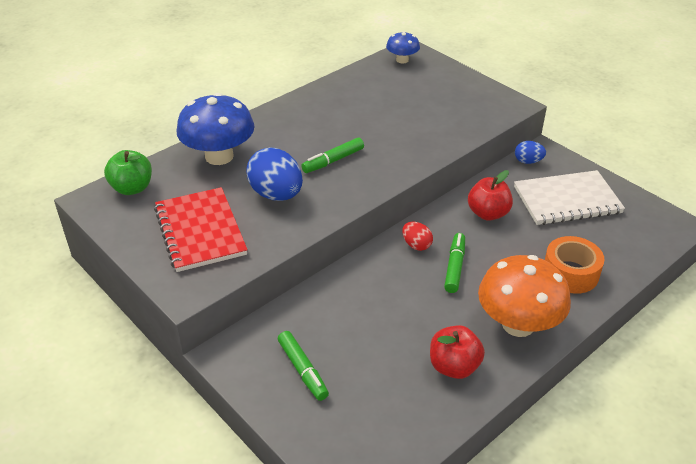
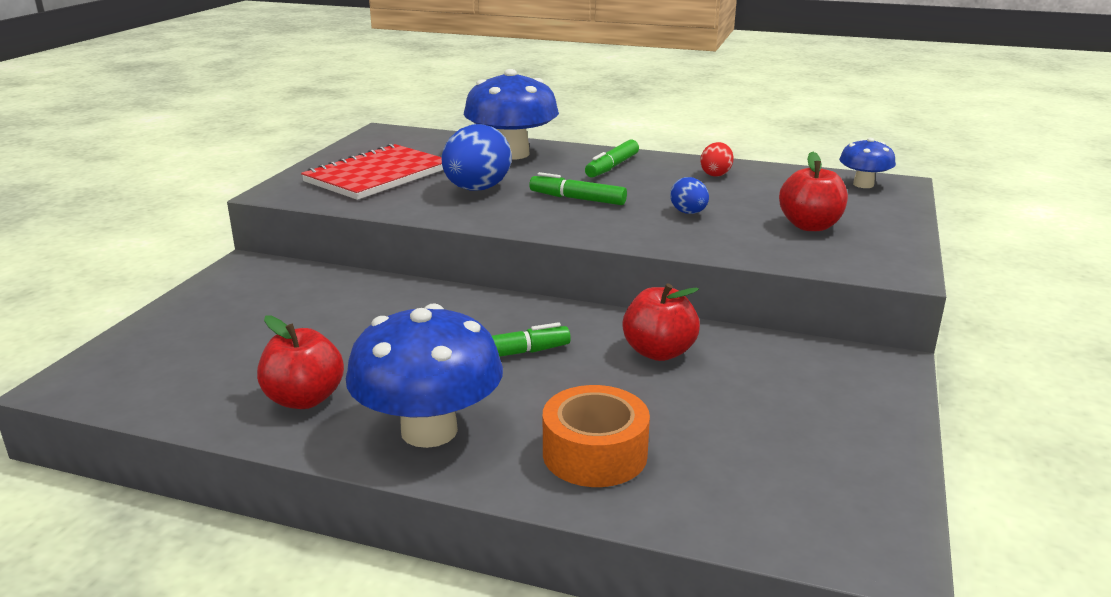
camera: 60 degrees right, 15 degrees down
green apple [104,150,152,195] -> none
green marker [278,331,329,401] -> green marker moved to [585,140,639,177]
red egg [402,222,433,251] -> red egg moved to [700,142,733,177]
orange mushroom [478,255,571,337] -> blue mushroom [346,303,503,448]
white notebook [514,170,625,225] -> none
blue egg [515,141,546,164] -> blue egg moved to [670,177,709,214]
none -> red apple [779,151,848,231]

